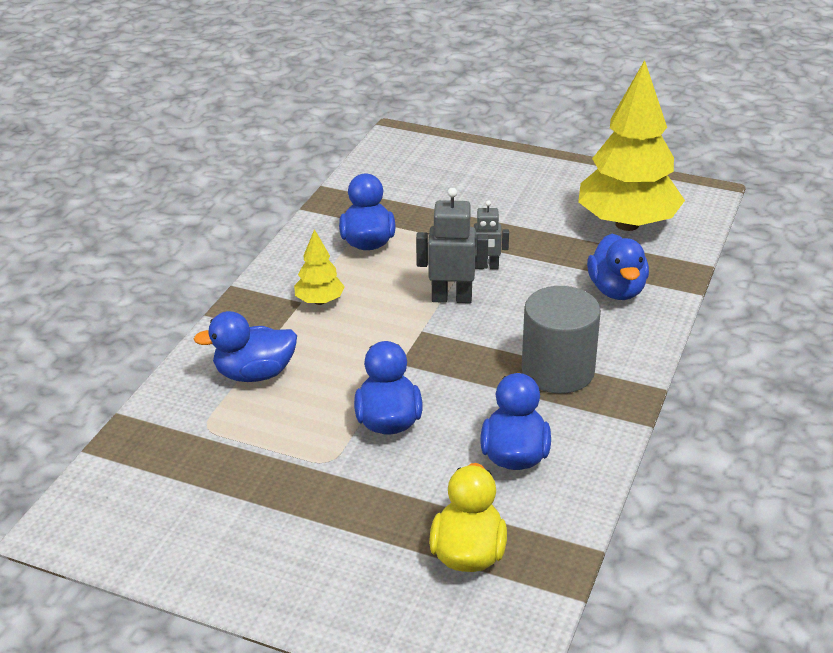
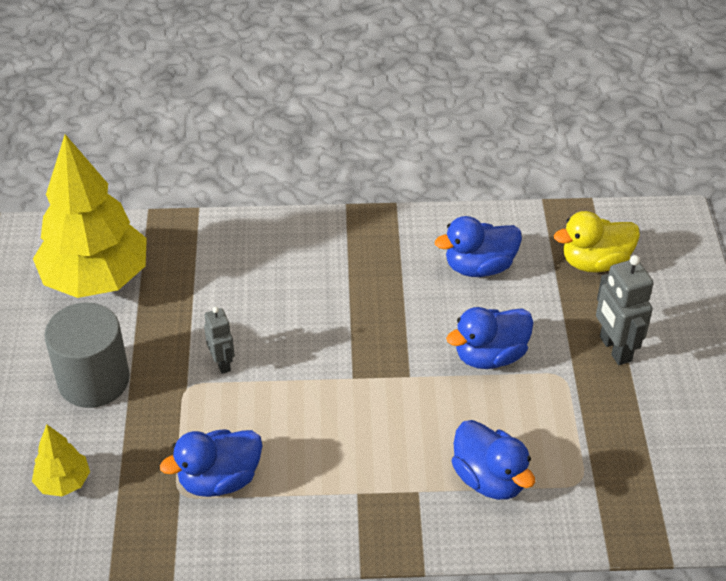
camera: 115 degrees left, 10 degrees up
yellow tree [294,229,345,305] -> yellow tree moved to [32,425,90,496]
grey robot [416,188,488,303] -> grey robot moved to [596,255,654,365]
grey cylinder [522,286,601,394] -> grey cylinder moved to [44,303,130,408]
blue duck [587,234,649,300] -> none

